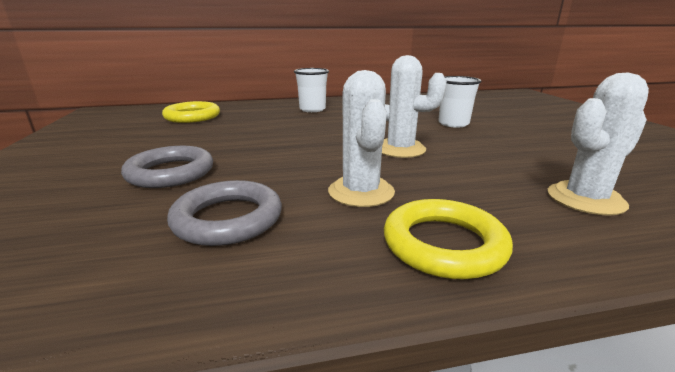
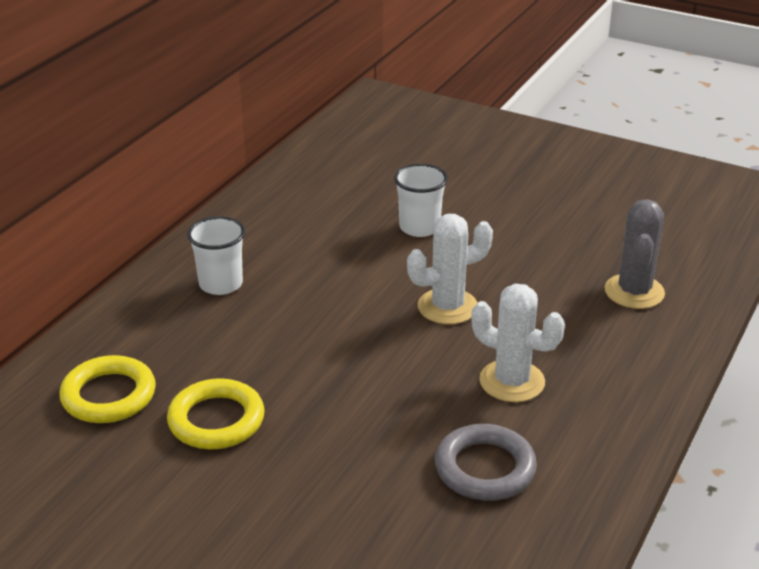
camera: 50 degrees left, 10 degrees up
grey ring [121,146,213,188] -> none
yellow ring [384,199,513,279] -> yellow ring moved to [167,379,264,449]
white cactus [548,73,649,216] -> grey cactus [605,199,665,309]

